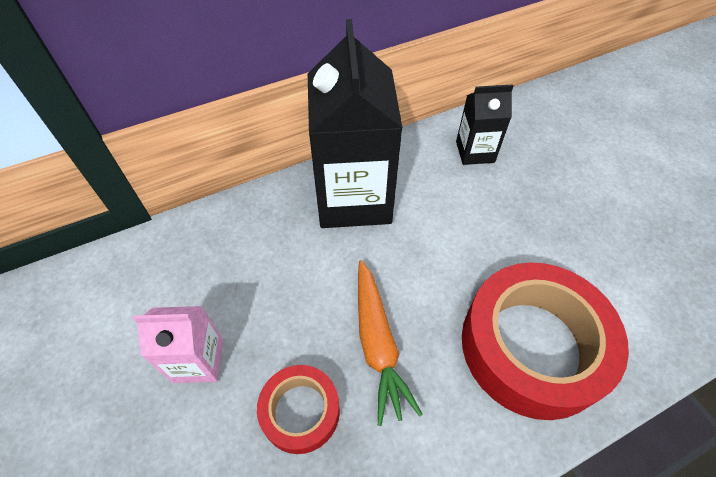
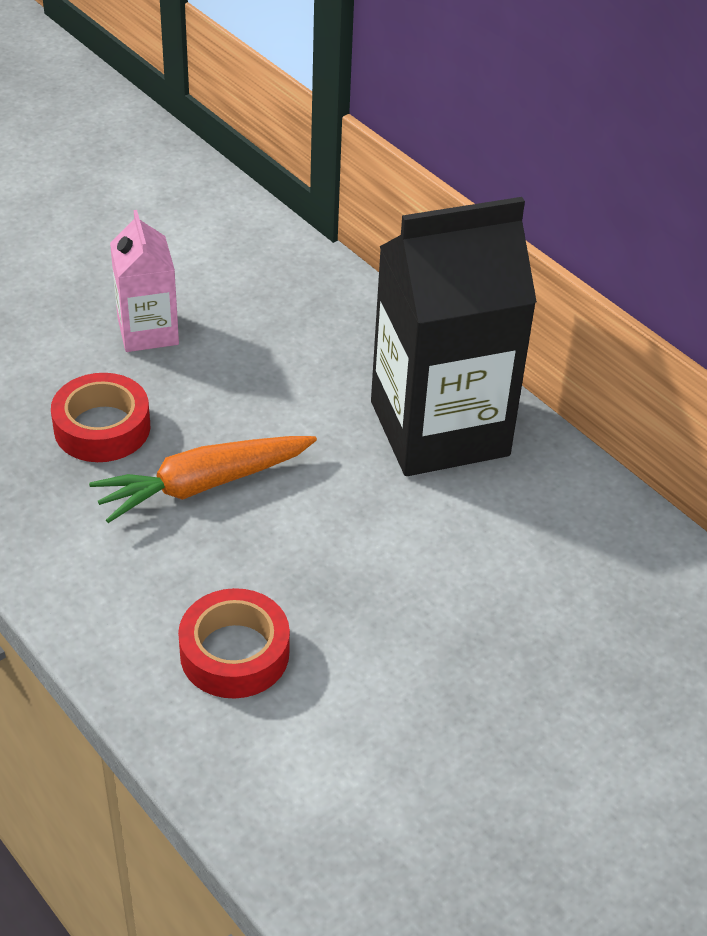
camera: 75 degrees right, 10 degrees down
black carton [456,84,513,165] -> none
red tape [462,262,629,420] -> red tape [178,588,290,698], size x0.51

